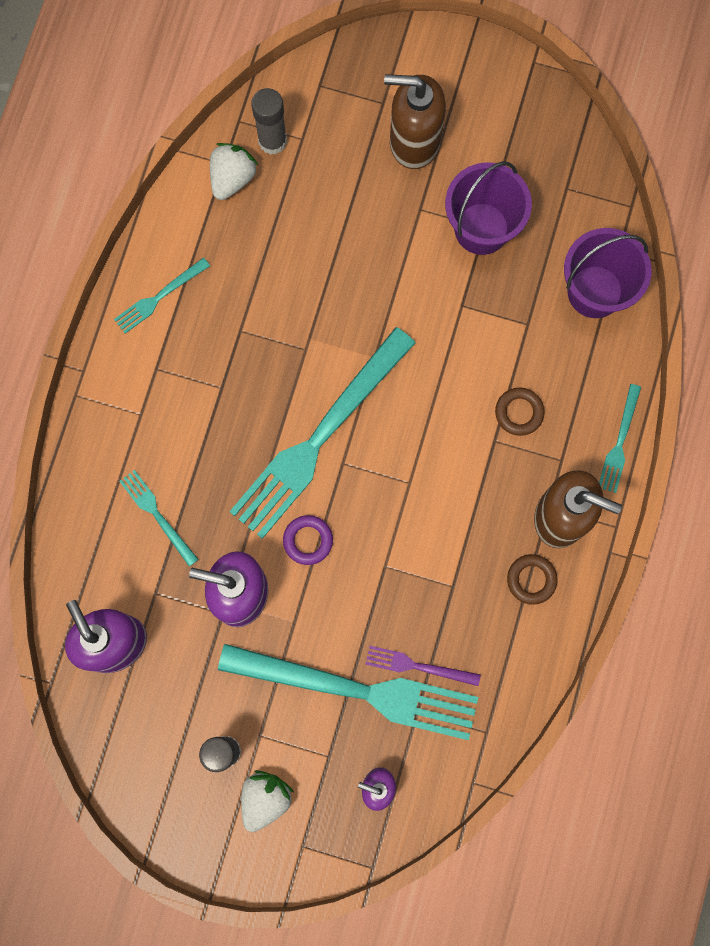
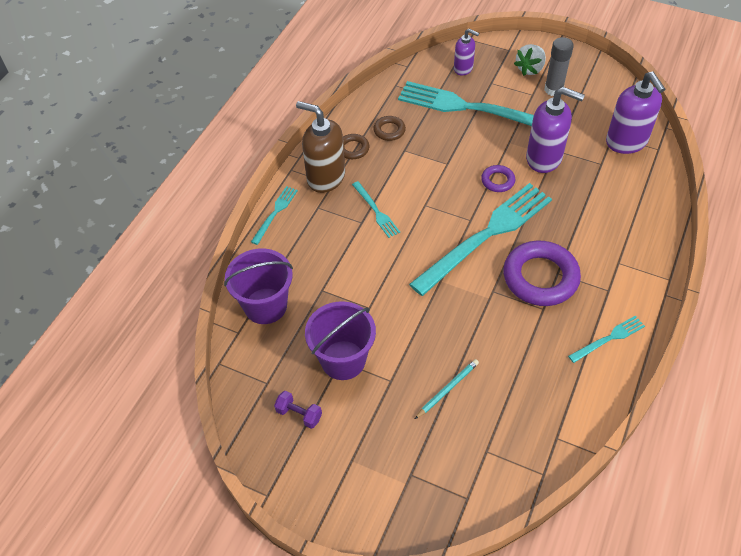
camera: 170 degrees left, 25 degrees down
turquoise fork [119,470,199,567] -> turquoise fork moved to [352,181,400,238]
white strawberry [210,143,259,200] -> none
grey glue stick [251,88,287,155] -> none
purple fork [365,646,481,686] -> none
brown soap dispenser [384,74,446,169] -> none
brown ring [495,388,545,436] -> brown ring moved to [373,116,406,141]
none -> purple dumbbell [274,391,322,429]
none -> turquoise pencil [415,359,479,419]
none -> purple ring [503,241,581,306]

